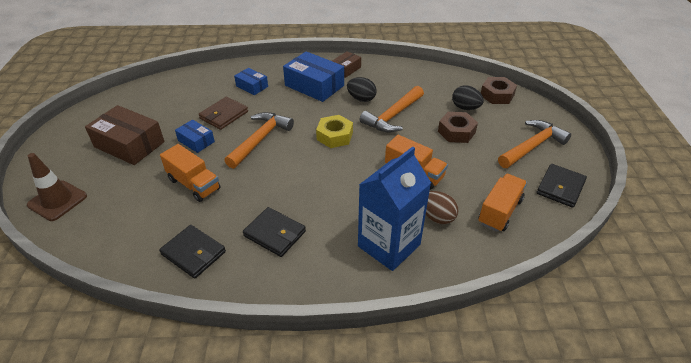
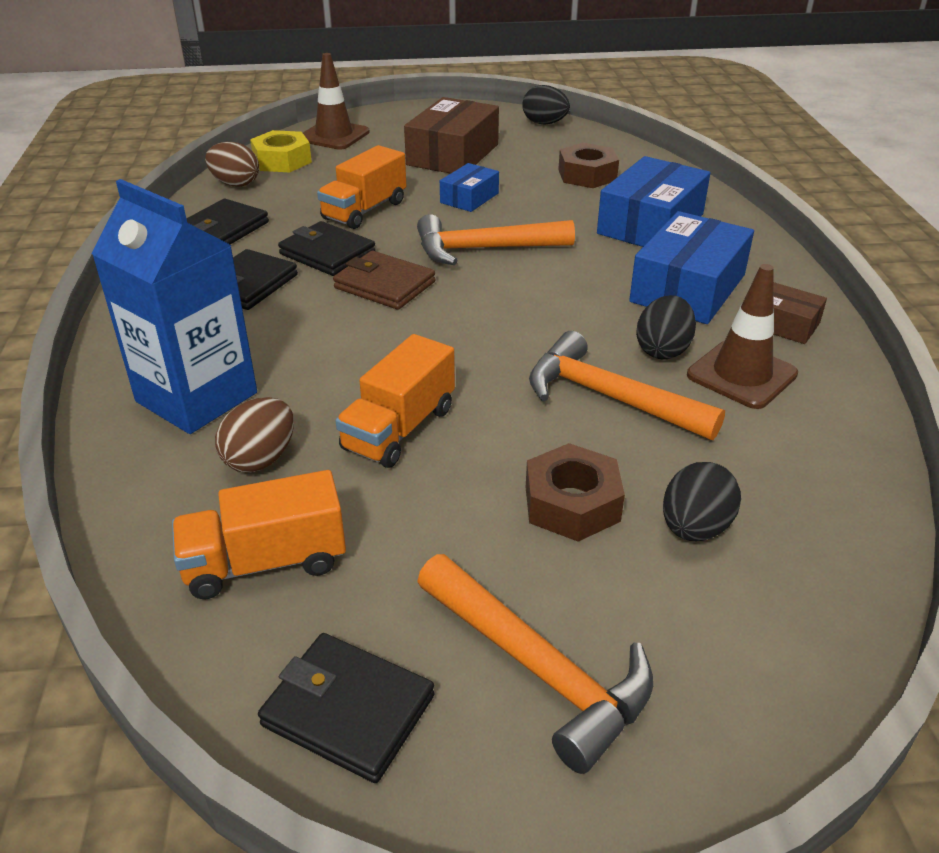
camera: 85 degrees right, 5 degrees down
brown wallet [199,97,248,130] -> brown wallet moved to [333,251,436,310]
orange hammer [224,112,294,169] -> orange hammer turned 150 degrees clockwise [417,214,575,265]
blue box [234,68,268,95] -> blue box [597,156,710,247], size x1.84
yellow nut [316,115,353,148] -> yellow nut moved to [250,130,312,172]
orange truck [478,174,527,232] -> orange truck turned 135 degrees clockwise [172,470,346,599]
brown nut [481,77,517,104] -> brown nut moved to [558,143,619,188]
none -> brown egg [205,142,259,187]
none -> black wallet [278,221,376,276]
none -> black egg [522,85,570,125]
none -> brown traffic cone [687,264,798,409]

